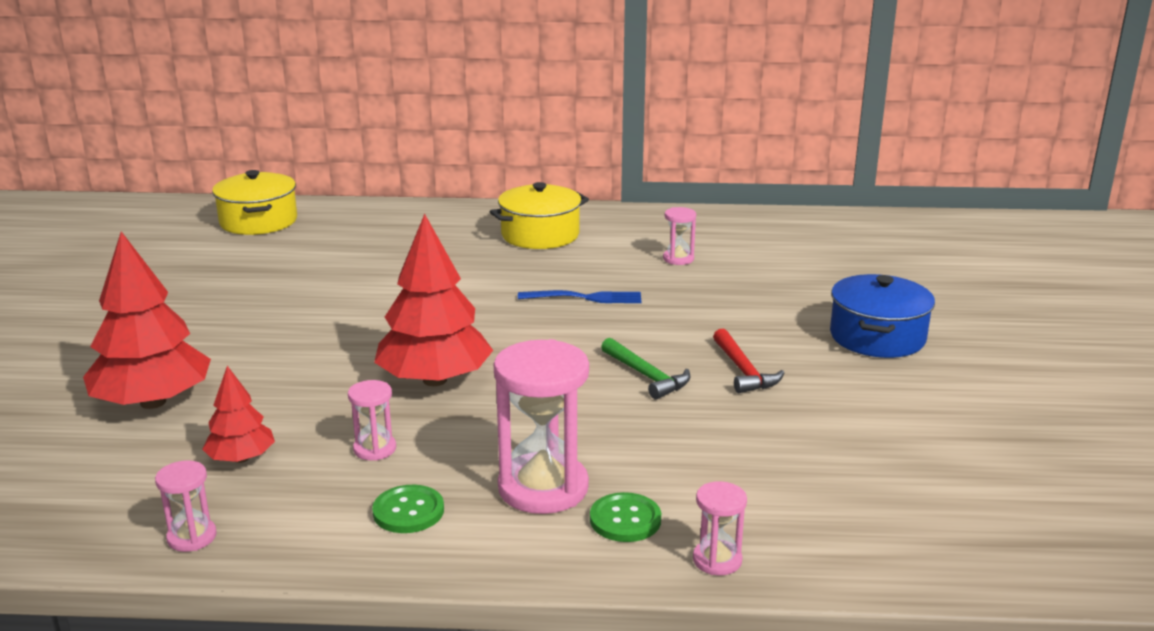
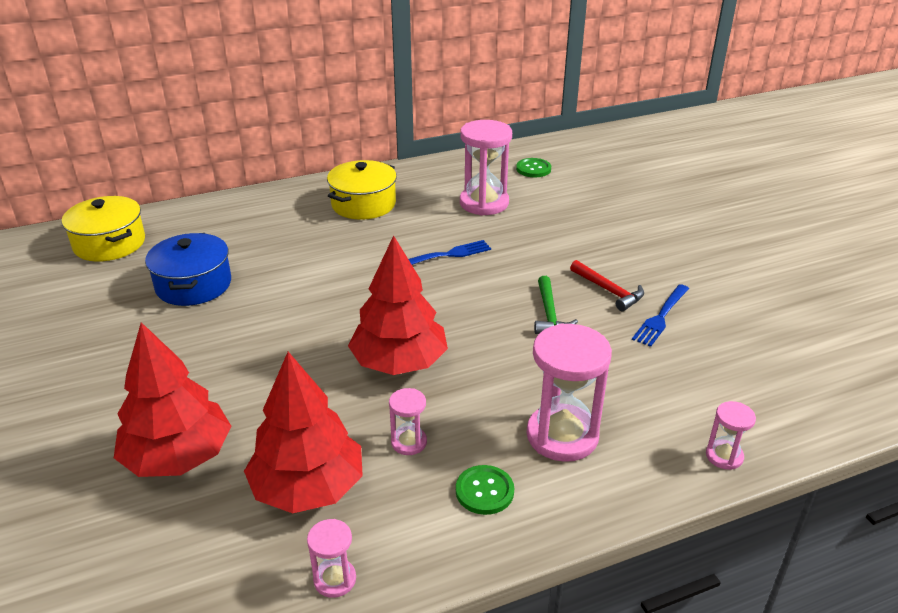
camera: 25 degrees left, 10 degrees up
red tree [202,366,275,463] -> red tree [244,352,363,513], size x1.88
green button [590,492,661,542] -> green button moved to [516,158,551,178]
green hammer [601,338,690,400] -> green hammer turned 60 degrees clockwise [534,276,578,334]
pink hourglass [663,207,696,265] -> pink hourglass [460,120,512,216], size x2.02
blue pot [830,274,935,358] -> blue pot moved to [145,233,231,306]
none -> blue fork [632,284,689,347]

